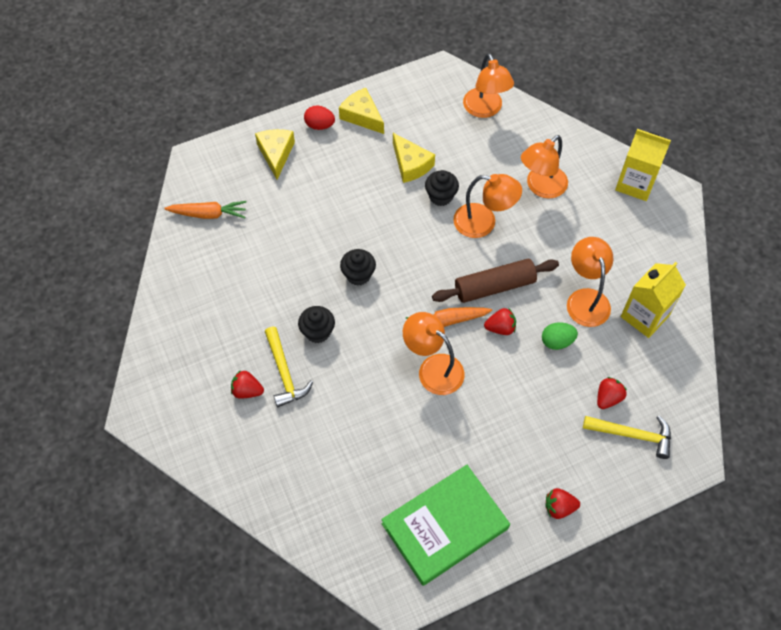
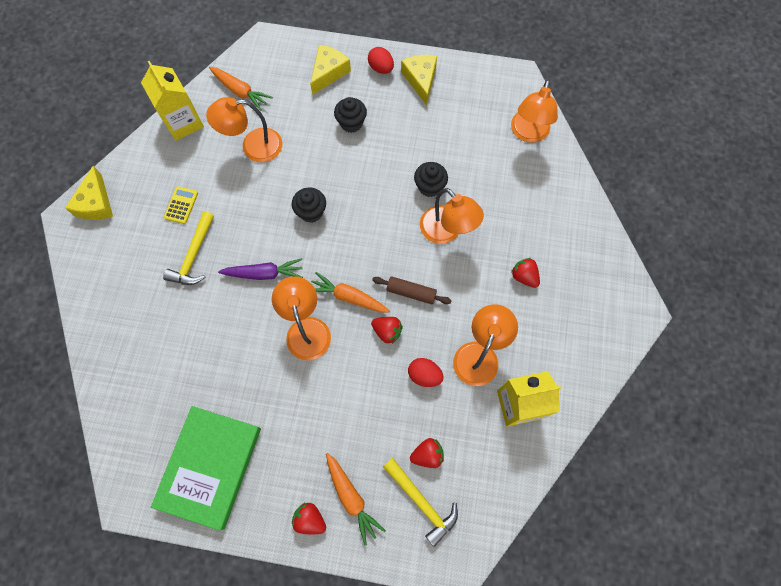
camera: 35 degrees right, 10 degrees up
red strawberry [231,370,264,399] -> red strawberry moved to [511,258,540,288]
black cupcake [298,306,335,343] -> black cupcake moved to [334,97,367,133]
green book [381,465,510,586] -> green book turned 75 degrees counterclockwise [151,406,261,531]
yellow cheese [393,133,435,183] -> yellow cheese moved to [65,166,113,220]
brown rolling pin [432,259,559,303] -> brown rolling pin [372,276,452,304], size x0.61
orange lamp [521,135,568,199] -> orange lamp moved to [206,97,282,162]
green egg [542,322,578,350] -> red egg [408,358,444,387]
yellow carton [615,129,671,201] -> yellow carton moved to [141,61,204,141]
none -> yellow calculator [164,186,198,224]
none -> purple carrot [218,258,303,280]
none -> orange carrot [326,453,386,545]

